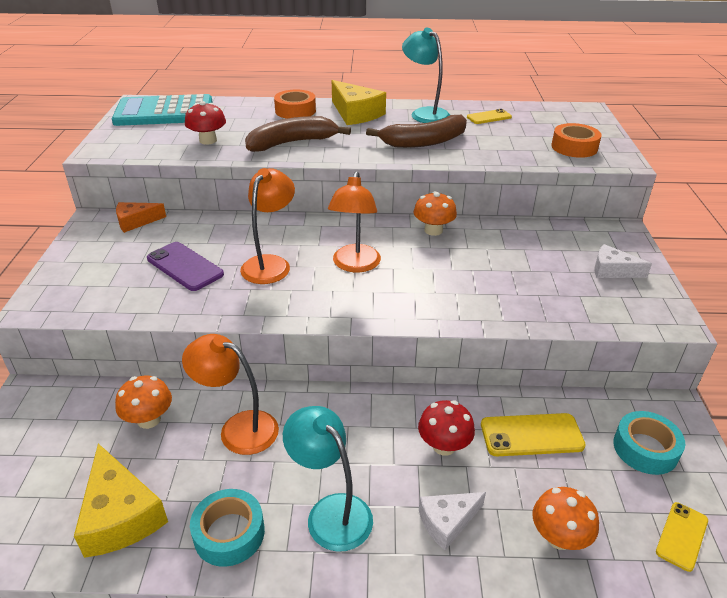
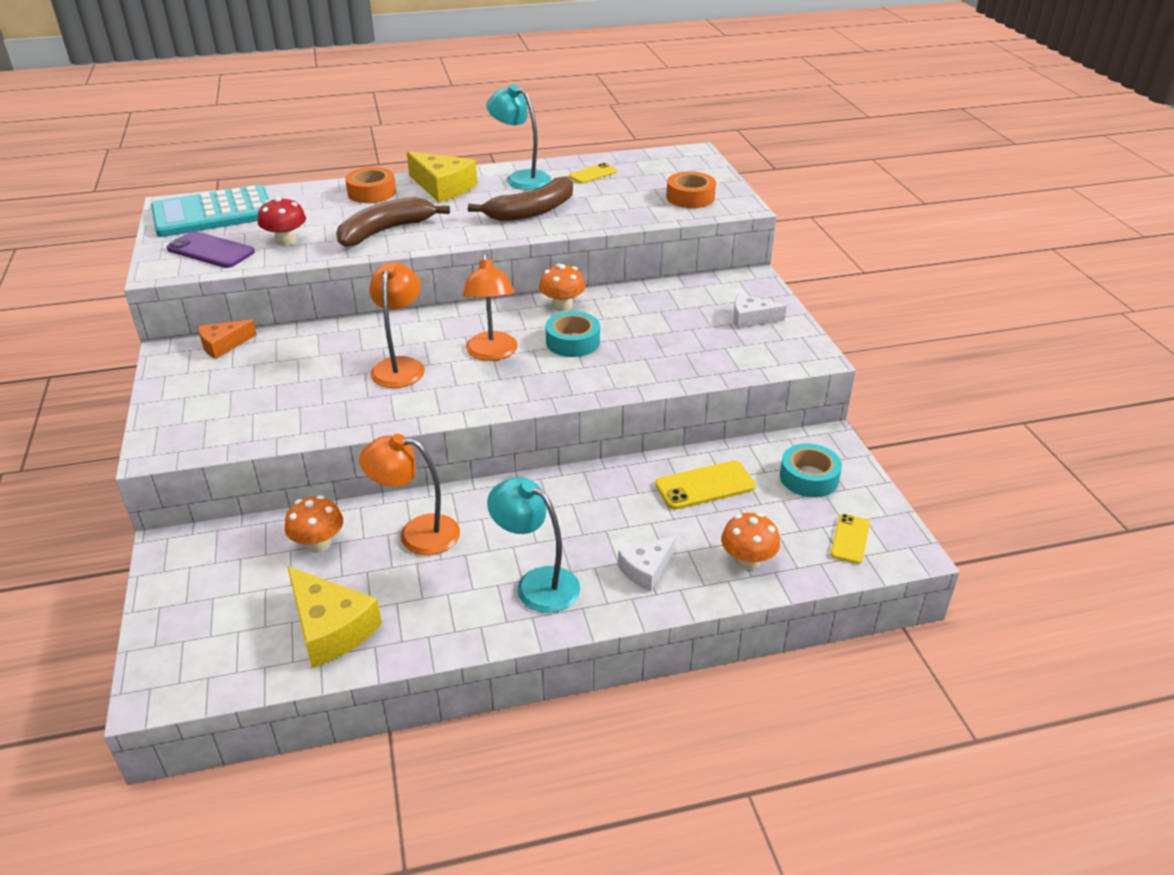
camera: 15 degrees left, 0 degrees up
purple phone [147,242,224,291] -> purple phone moved to [167,231,255,268]
turquoise tape [190,489,265,567] -> turquoise tape moved to [546,311,600,357]
red mushroom [418,400,475,456] -> none

